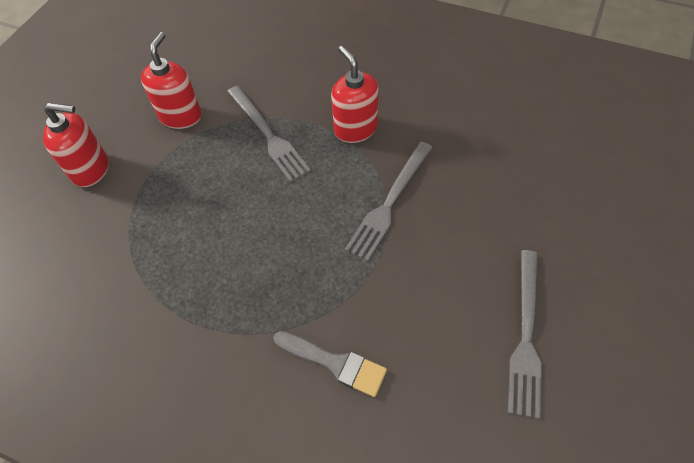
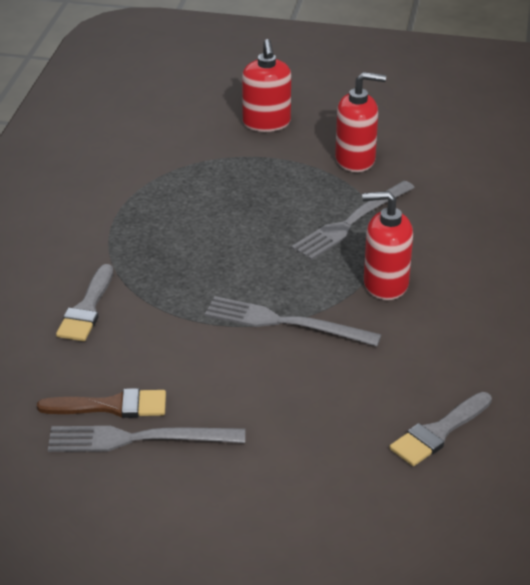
camera: 75 degrees right, 20 degrees down
red soap dispenser [331,46,379,143] -> red soap dispenser turned 135 degrees counterclockwise [362,191,413,300]
none -> brown brush [37,388,166,418]
none -> grey brush [389,392,492,466]

